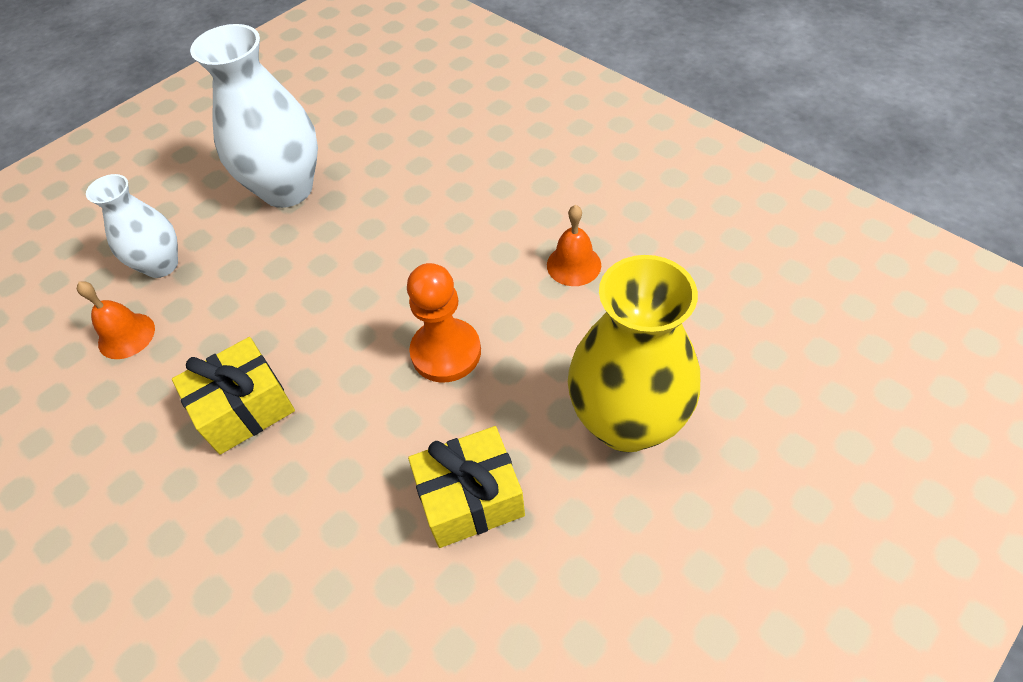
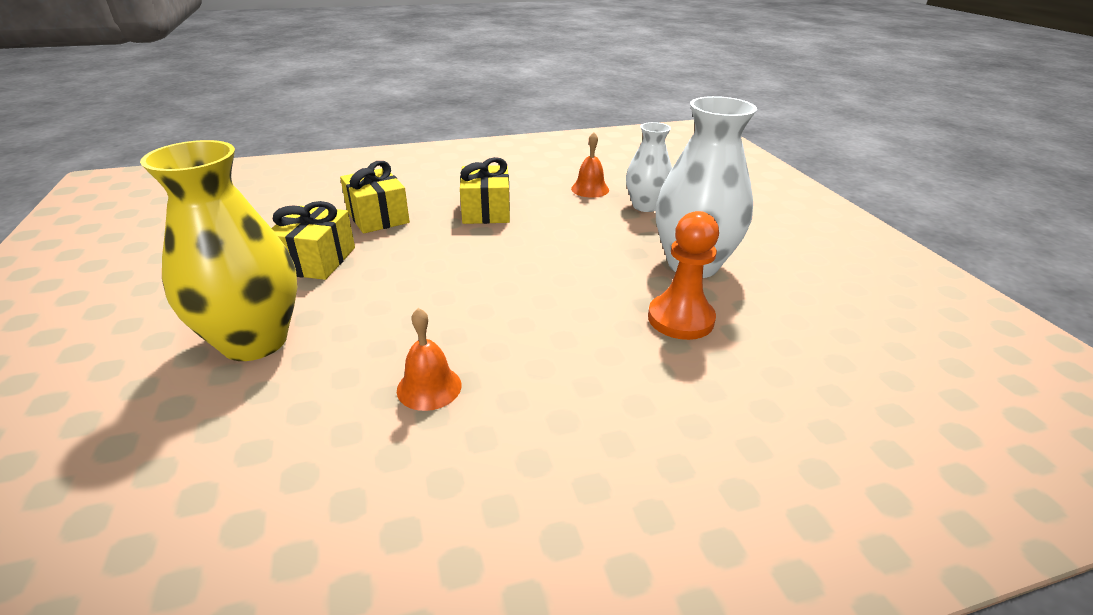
camera: 115 degrees right, 20 degrees down
orange pawn [407,263,481,383] -> orange pawn moved to [648,211,719,340]
none -> yellow gift [340,161,410,234]

